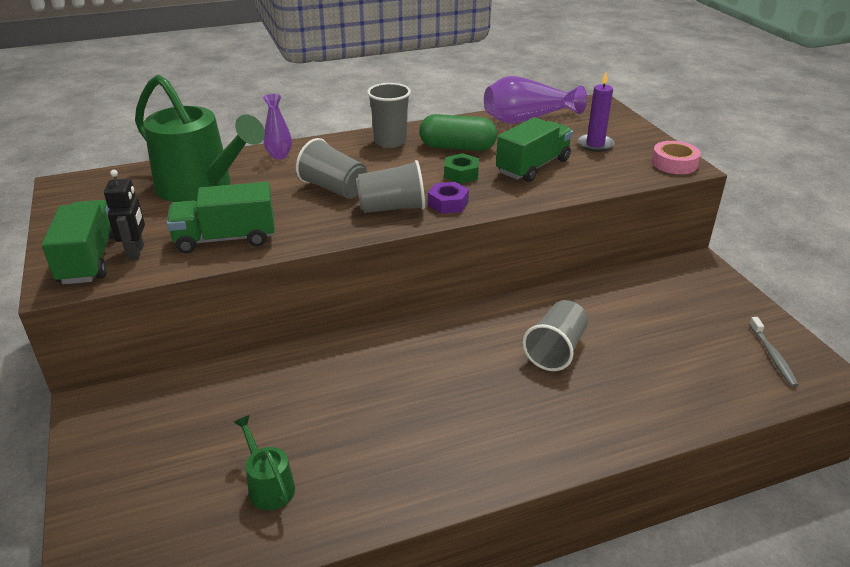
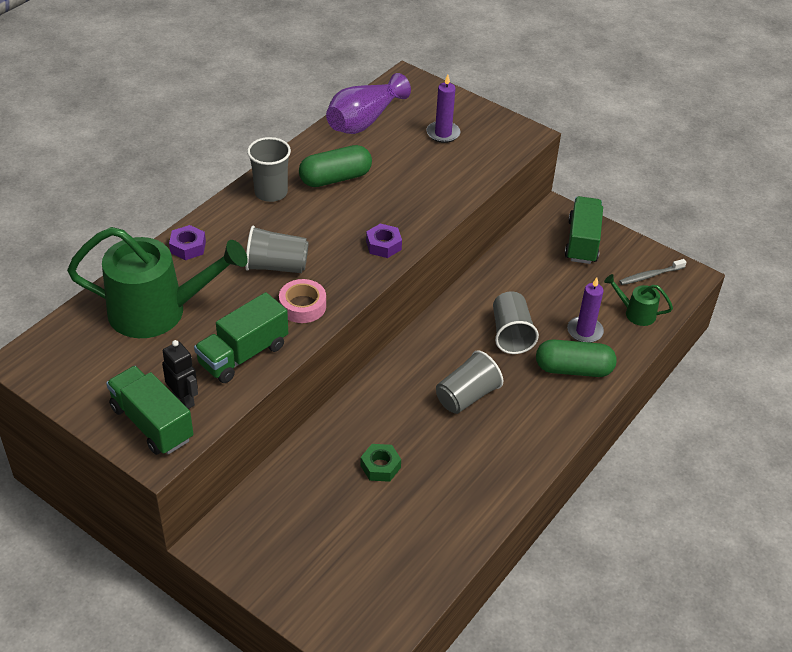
camera: 35 degrees left, 10 degrees up
green watering can [233,415,295,510] -> green watering can moved to [604,274,673,326]
purple vase [263,94,292,159] -> purple nut [169,225,206,260]
grey cup [356,160,425,213] -> grey cup moved to [436,350,503,414]
green nut [444,153,479,184] -> green nut moved to [360,444,401,482]
green truck [496,117,573,182] -> green truck moved to [564,196,603,264]
pink tape [651,141,701,174] -> pink tape moved to [279,279,326,323]
grey toothbrush [749,317,799,387] -> grey toothbrush turned 105 degrees clockwise [619,259,686,285]
none -> green capsule [536,340,617,377]
none -> purple candle [567,277,604,343]

